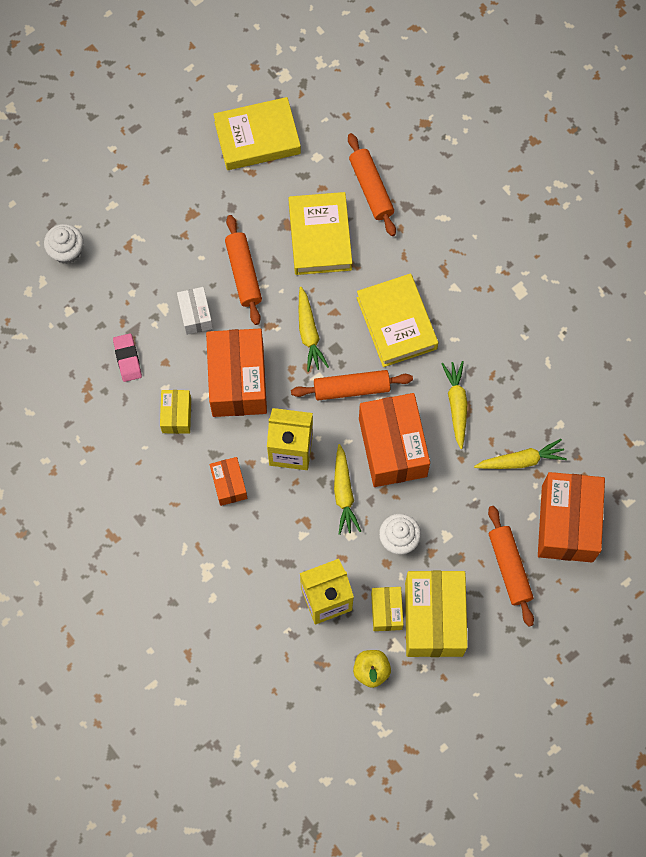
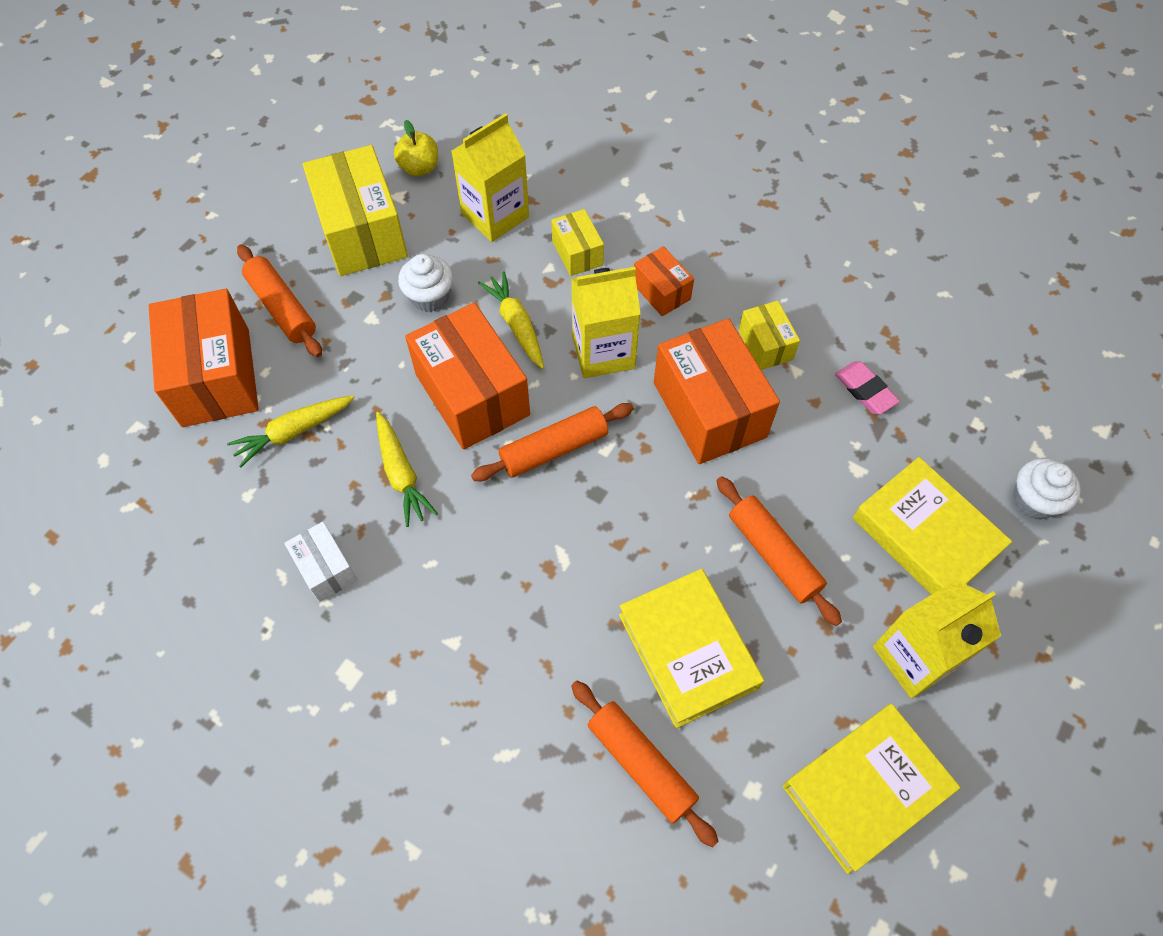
camera: 160 degrees right, 10 degrees down
white box [177,287,213,335] -> white box moved to [284,522,357,602]
yellow carrot [299,287,329,372] -> none
yellow book [357,273,438,367] -> yellow book moved to [853,457,1012,595]
yellow box [371,587,404,631] -> yellow box moved to [551,209,604,276]
none -> yellow carton [873,580,1001,699]

